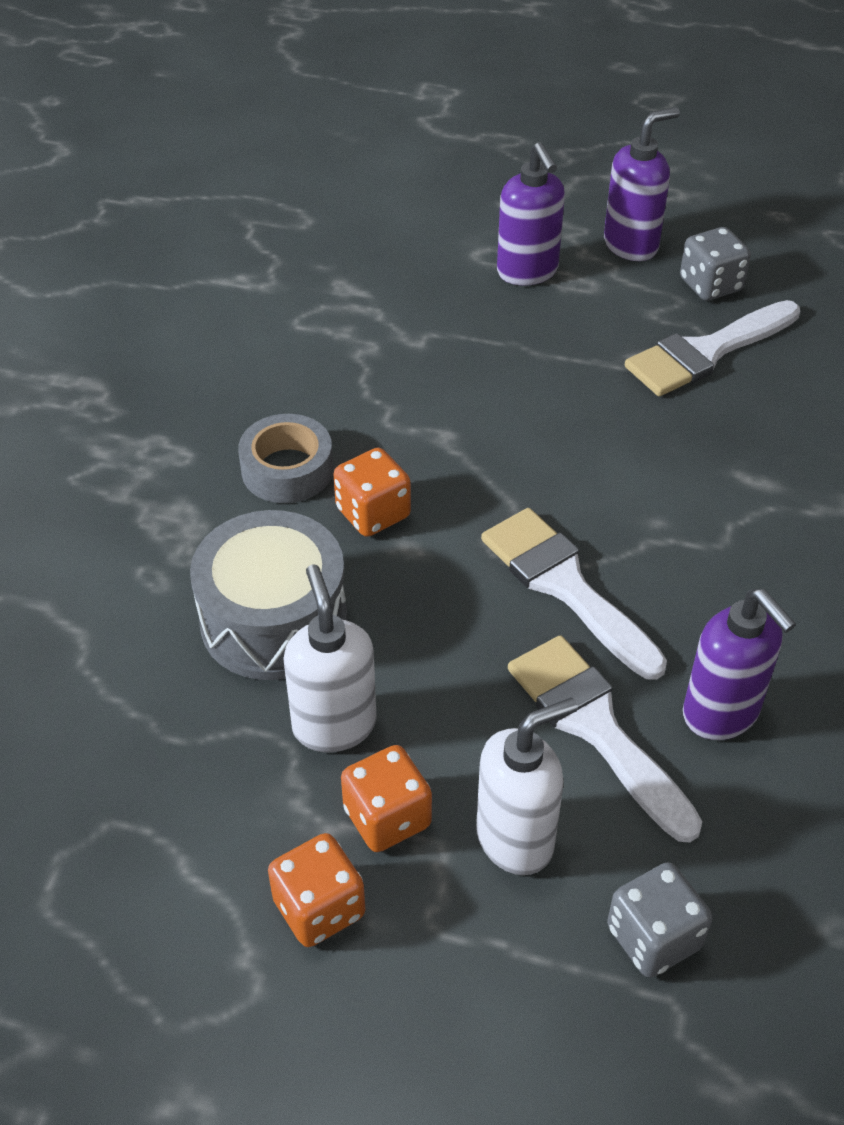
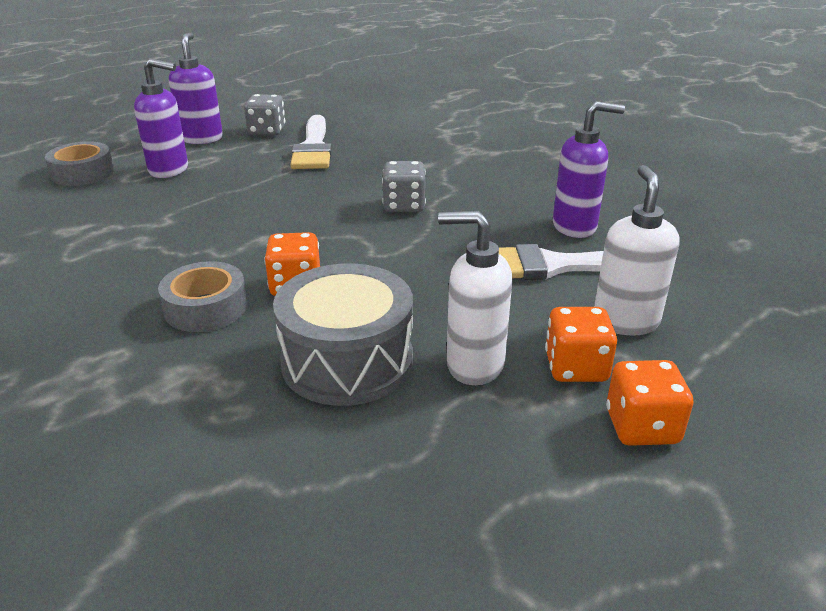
camera: 60 degrees left, 15 degrees down
white brush [481,508,667,680] -> none
grey dice [607,862,712,978] -> grey dice moved to [382,161,426,212]
none -> grey tape [45,141,114,186]

